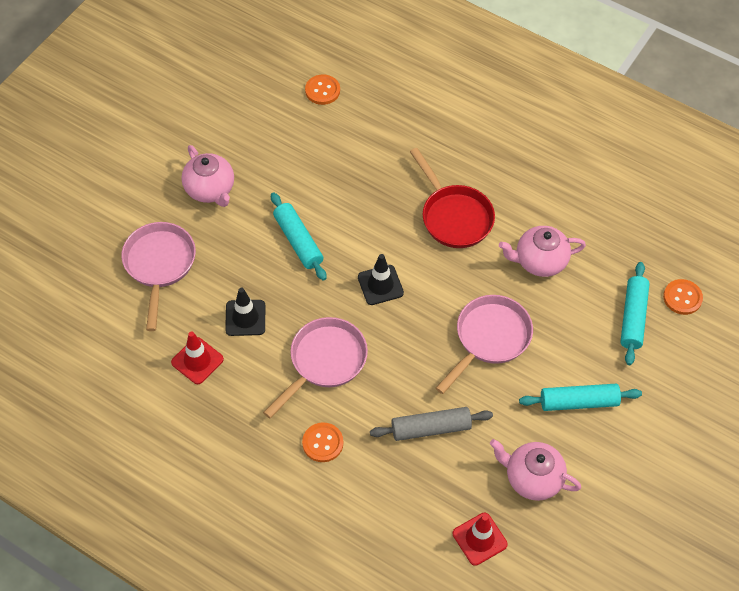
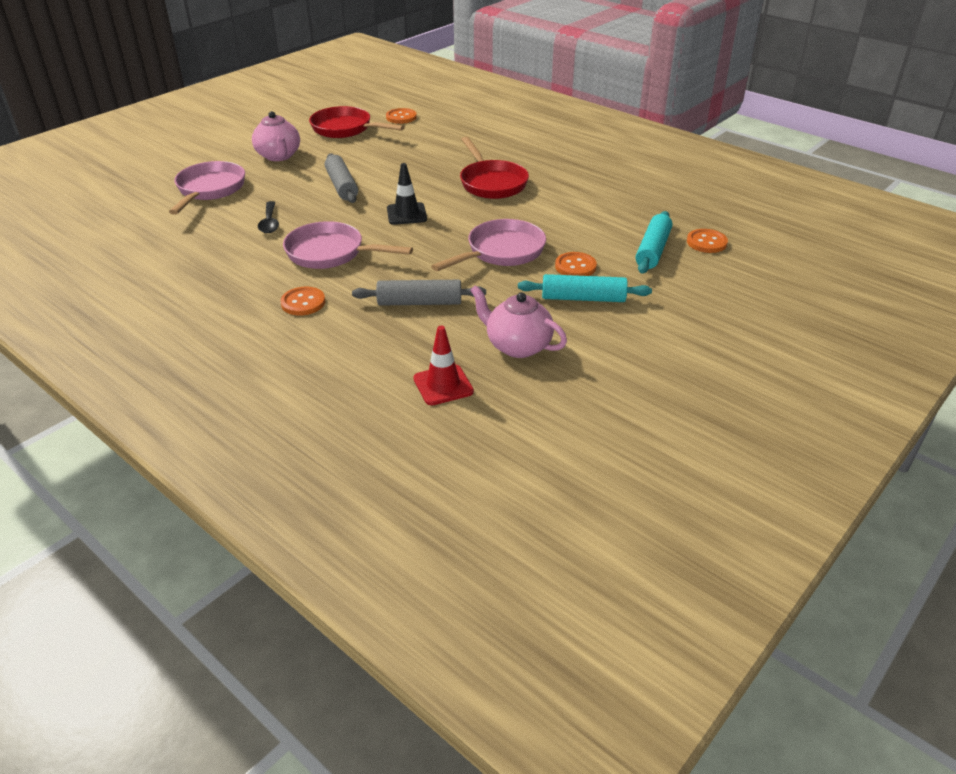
camera: 10 degrees right, 20 degrees down
red traffic cone [171,331,224,384] -> none
black traffic cone [225,288,265,336] -> black spoon [258,201,279,233]
pink pan [263,317,368,418] -> pink pan turned 120 degrees counterclockwise [283,221,413,269]
turquoise rolling pin [271,192,327,281] -> grey rolling pin [325,153,358,203]
pink teapot [499,226,586,277] -> none
none -> red pan [309,106,405,138]
none -> orange button [555,252,597,276]

